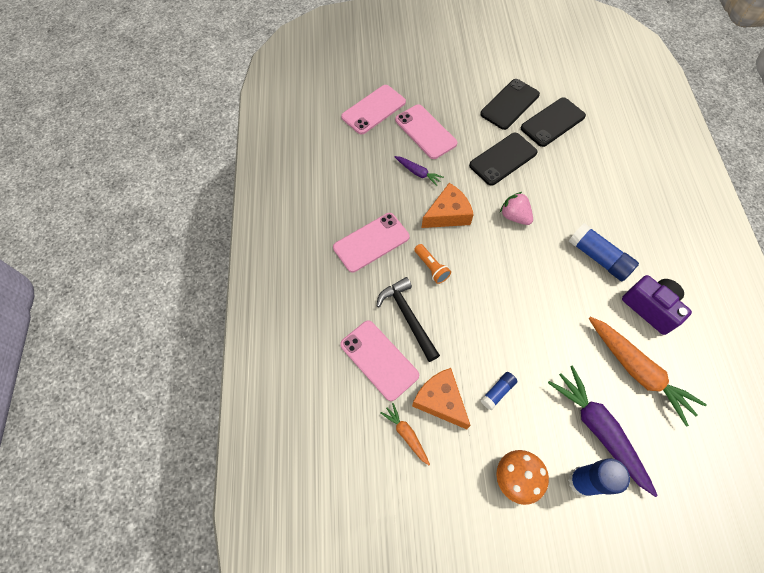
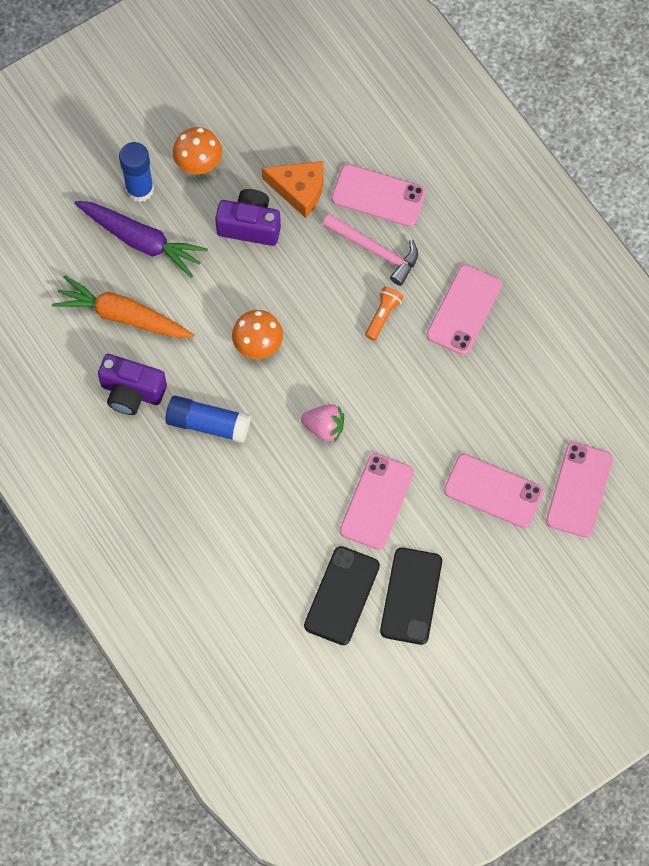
camera: 150 degrees right, 5 degrees up
black hammer [377,277,440,362] -> pink hammer [323,214,418,286]
orange carrot [380,403,430,465] -> none
purple carrot [395,156,444,186] -> none
orange flashlight [414,244,451,284] -> orange flashlight turned 90 degrees clockwise [365,287,403,341]
orange cheese [421,183,474,228] -> none
black phone [469,133,538,186] -> pink phone [340,453,414,550]
blue glue stick [481,372,517,410] -> purple camera [215,189,281,246]
none -> orange mushroom [232,310,283,359]

